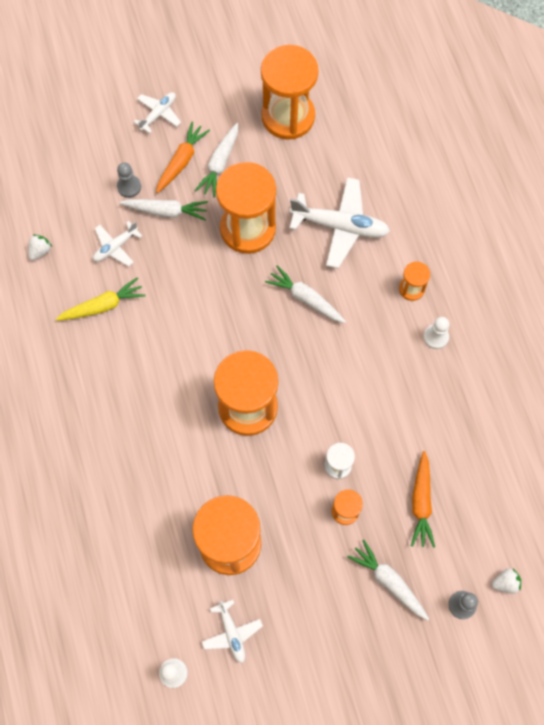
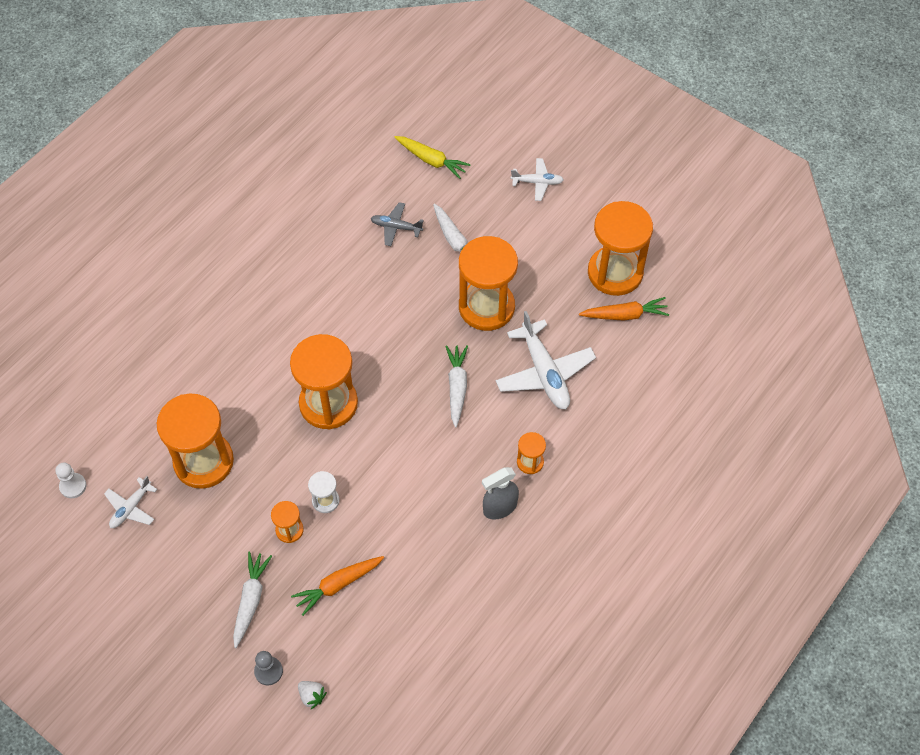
camera: 55 degrees right, 10 degrees down
white strawberry [28,234,52,261] -> none
yellow carrot [56,277,146,321] -> yellow carrot moved to [394,136,471,179]
white plane [93,221,142,267] -> grey plane [371,202,424,246]
grey pawn [117,162,141,198] -> none
orange carrot [156,122,210,193] -> orange carrot moved to [579,297,669,321]
white carrot [195,123,238,197] -> none
white pawn [423,317,450,349] -> grey spray bottle [482,467,519,520]

